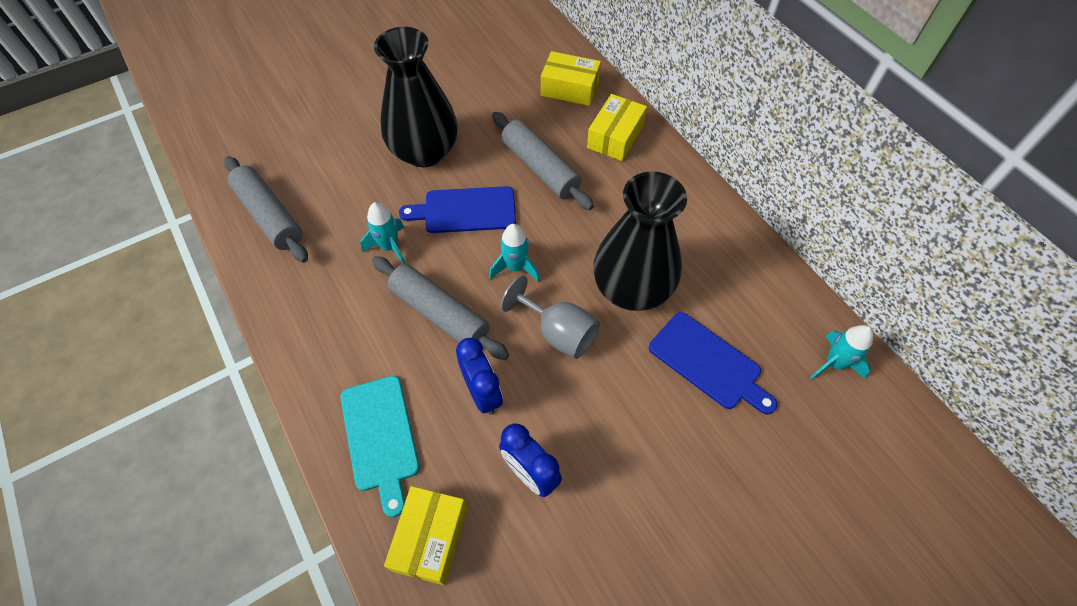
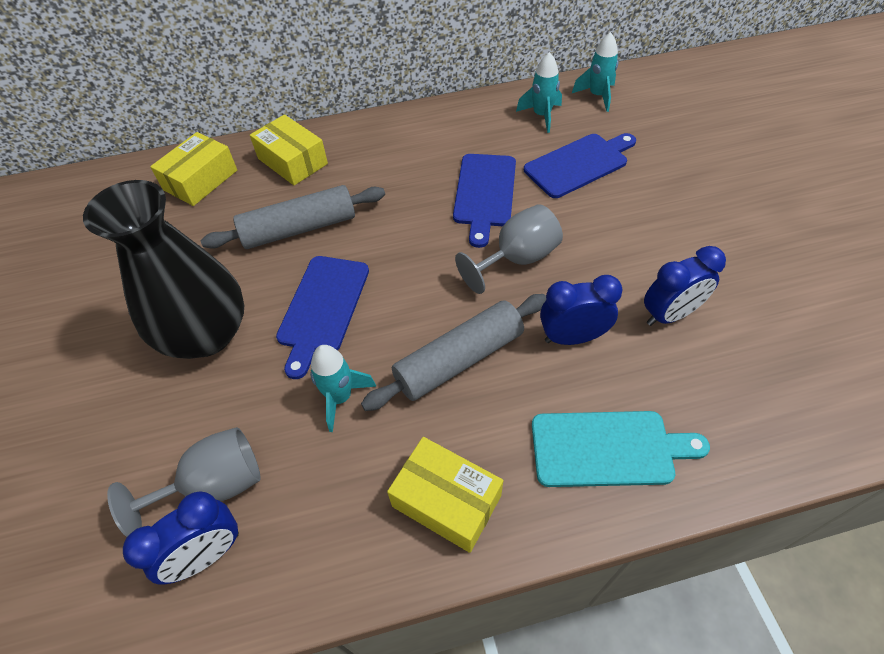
camera: 70 degrees left, 5 degrees down
grey rolling pin [224,156,308,263] -> blue clock [123,491,239,585]
yellow box [384,486,467,586] -> yellow box moved to [387,437,503,553]
turquoise rocket [489,224,540,282] -> turquoise rocket moved to [516,52,562,133]
black vase [593,171,687,311] -> blue cutting board [453,154,516,248]
none -> grey goblet [107,427,261,537]

